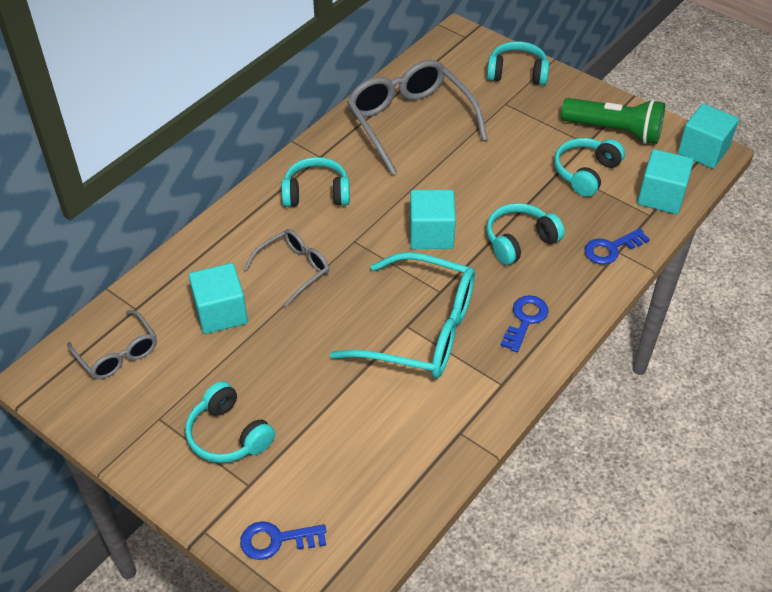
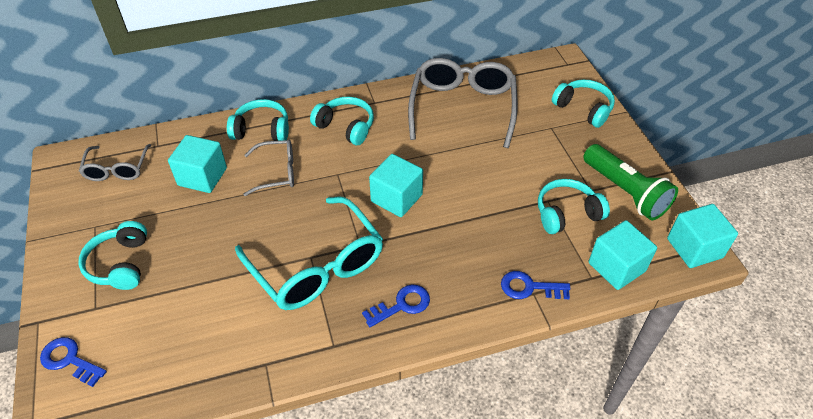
camera: 35 degrees right, 0 degrees up
turquoise headphones [486,203,565,265] -> turquoise headphones moved to [227,99,289,141]

